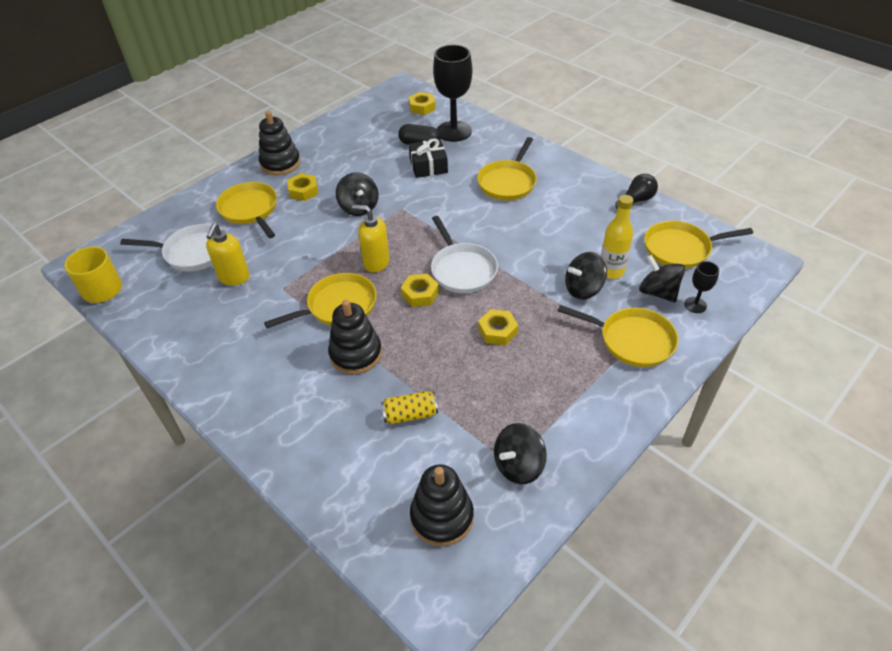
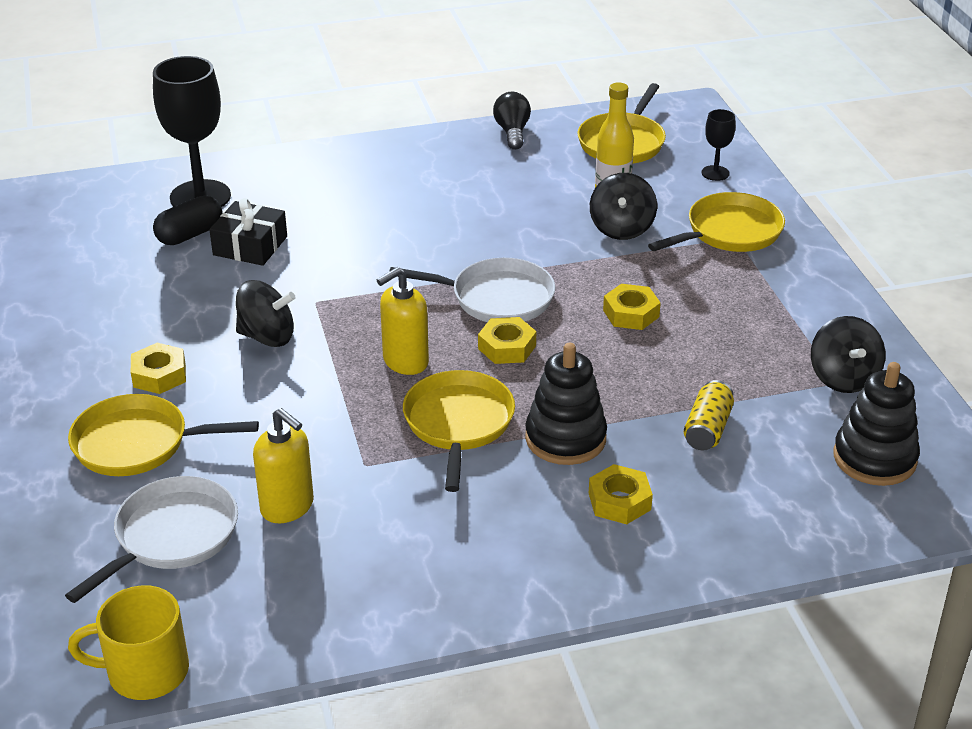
camera: 60 degrees left, 10 degrees down
black stacking toy [259,111,300,175] -> none
yellow nut [409,92,436,115] -> yellow nut moved to [589,464,653,524]
yellow pan [477,137,537,200] -> none
black spinning top [639,255,685,303] -> none

